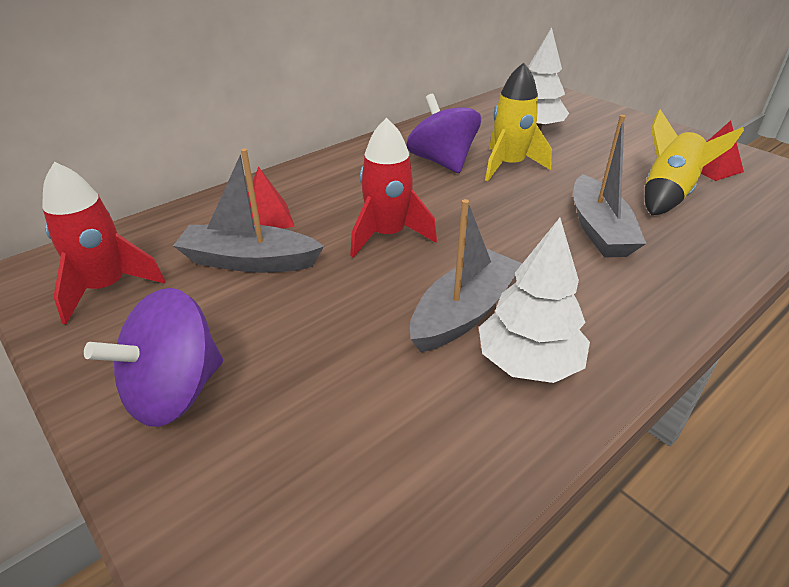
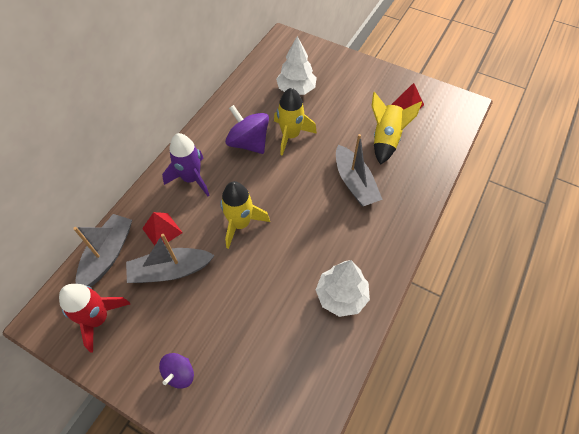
camera: 20 degrees left, 20 degrees up
purple spinning top [84,288,223,427] -> purple spinning top [159,353,194,389], size x0.57
red rocket [350,118,437,258] -> yellow rocket [220,181,270,249]
grey boat [410,199,522,352] -> grey boat moved to [73,214,132,287]
none -> purple rocket [162,133,210,196]

